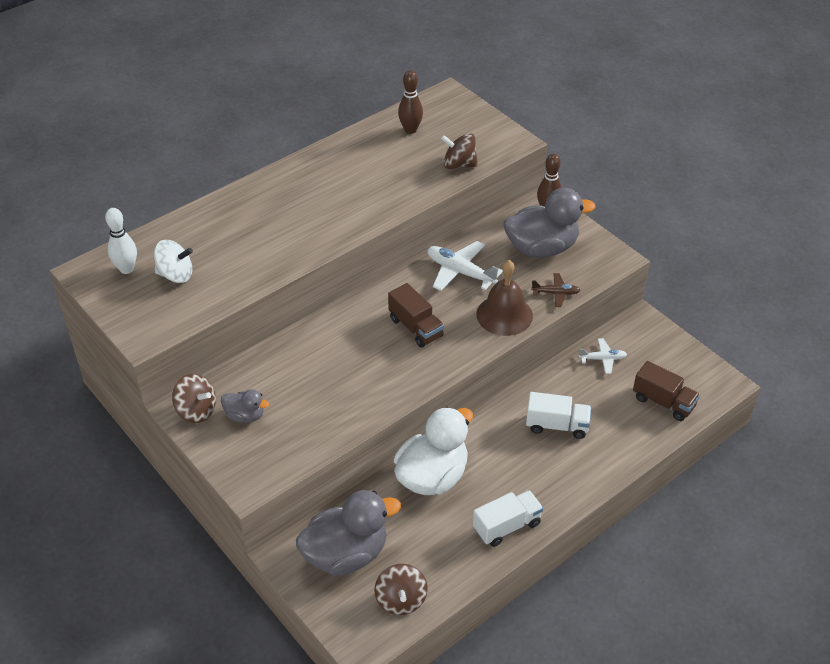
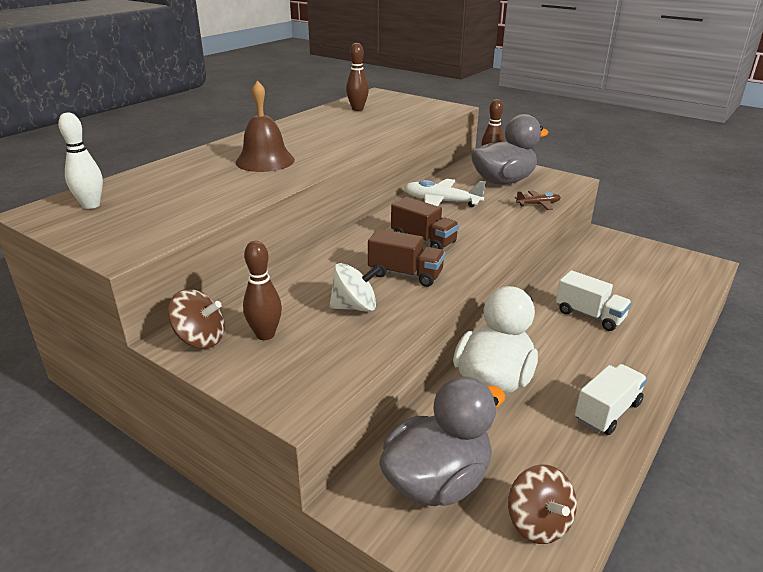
camera: 15 degrees left, 15 degrees down
white spinning top [154,240,193,283] -> white spinning top moved to [329,263,381,312]
grey duck [221,389,269,423] -> brown bowling pin [243,241,282,340]
brown spinning top [441,133,478,169] -> none
brown bell [476,260,533,336] -> brown bell moved to [235,81,295,172]
white truck [526,392,591,439] -> white truck turned 45 degrees clockwise [556,270,632,331]
white plane [579,338,627,374] -> none
brown truck [633,361,700,421] -> brown truck moved to [368,229,445,287]

